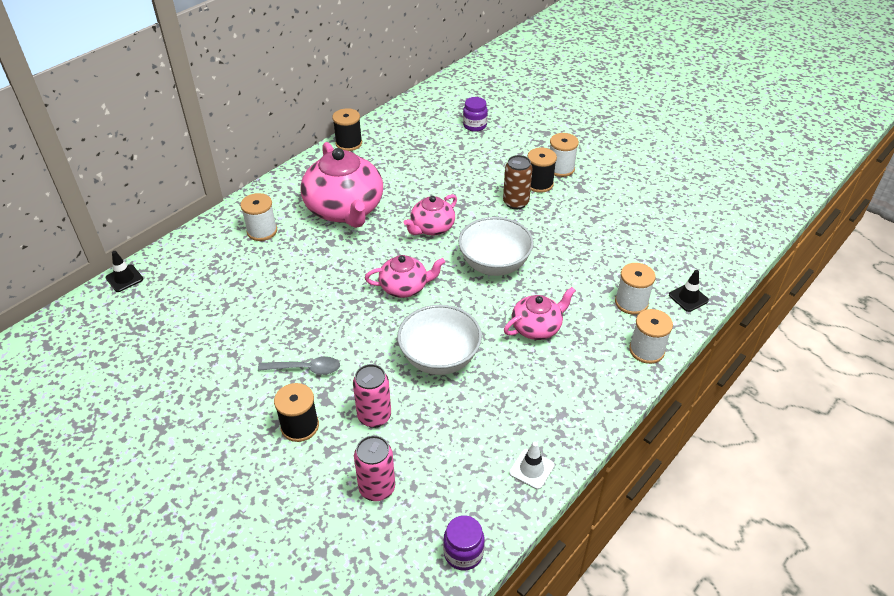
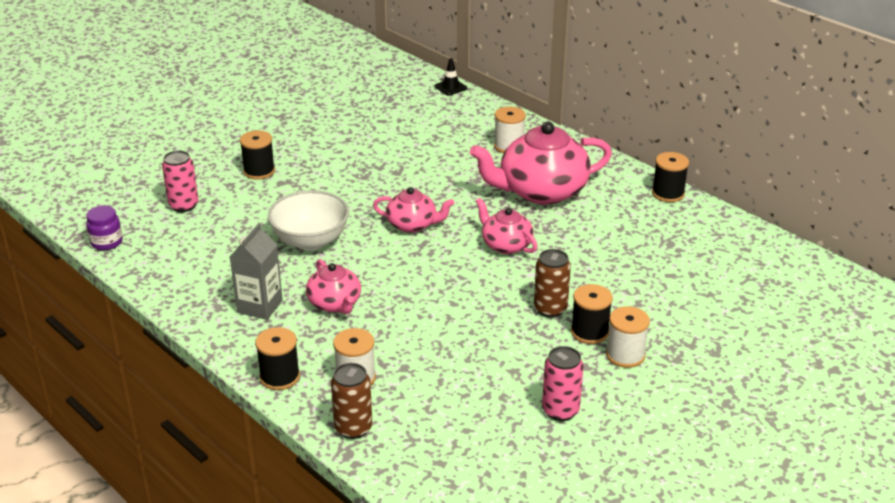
camera: 95 degrees right, 10 degrees down
grey spoon [258,356,340,375] -> none
pink can [353,364,391,428] -> pink can moved to [542,346,584,421]
pink teapot [365,255,445,298] -> pink teapot turned 75 degrees counterclockwise [373,187,454,233]
white bowl [458,217,534,276] -> none
purple jar [463,97,488,132] -> none
white traffic cone [509,442,555,490] -> none
white spool [629,309,673,364] -> black spool [255,327,300,390]
black traffic cone [669,270,709,312] -> brown can [331,363,372,439]
none -> grey carton [230,223,283,320]

